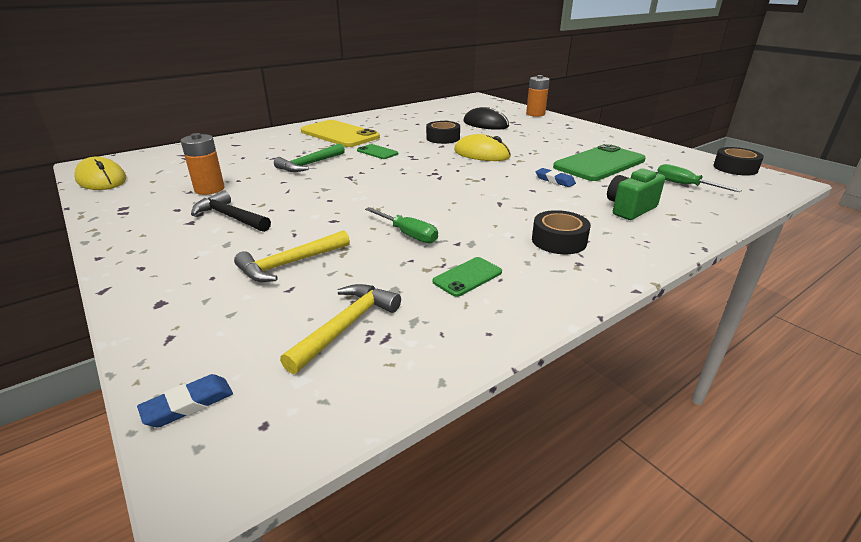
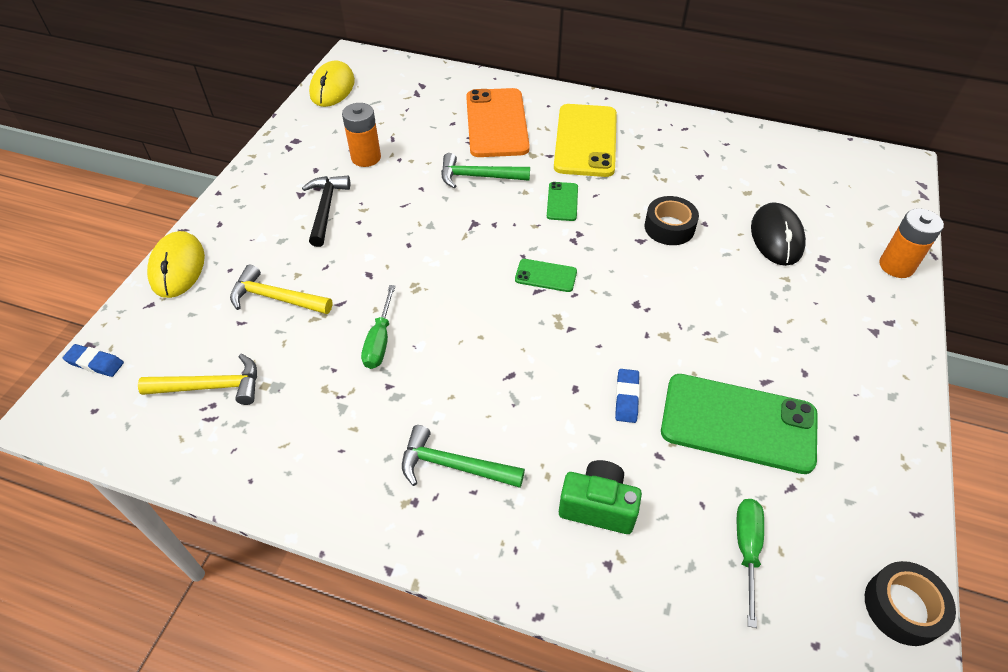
camera: 55 degrees right, 20 degrees up
green phone [432,257,502,297] -> green phone moved to [515,259,577,292]
yellow mouse [454,134,511,161] -> yellow mouse moved to [147,231,205,298]
black tape [532,210,591,254] -> green hammer [402,425,525,488]
none -> orange phone [466,88,530,157]

